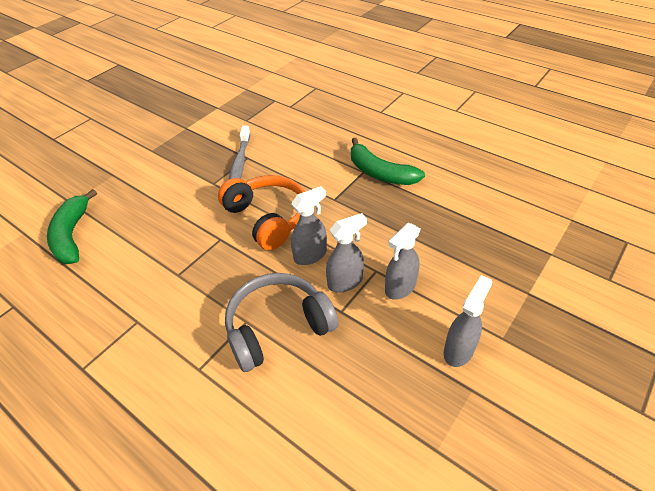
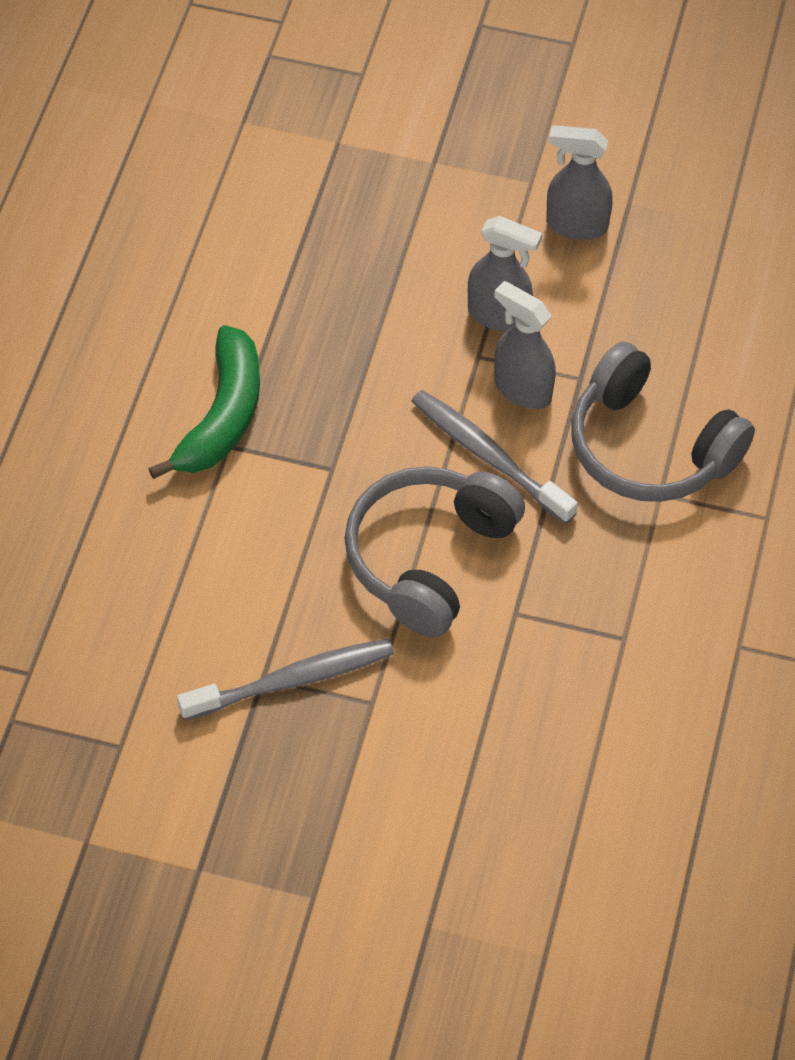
camera: 115 degrees left, 10 degrees up
green banana [47,189,97,264] -> none
orange headphones [218,175,305,250] -> grey headphones [345,466,525,637]
grey spray bottle [291,186,327,265] -> grey toothbrush [411,390,578,524]

